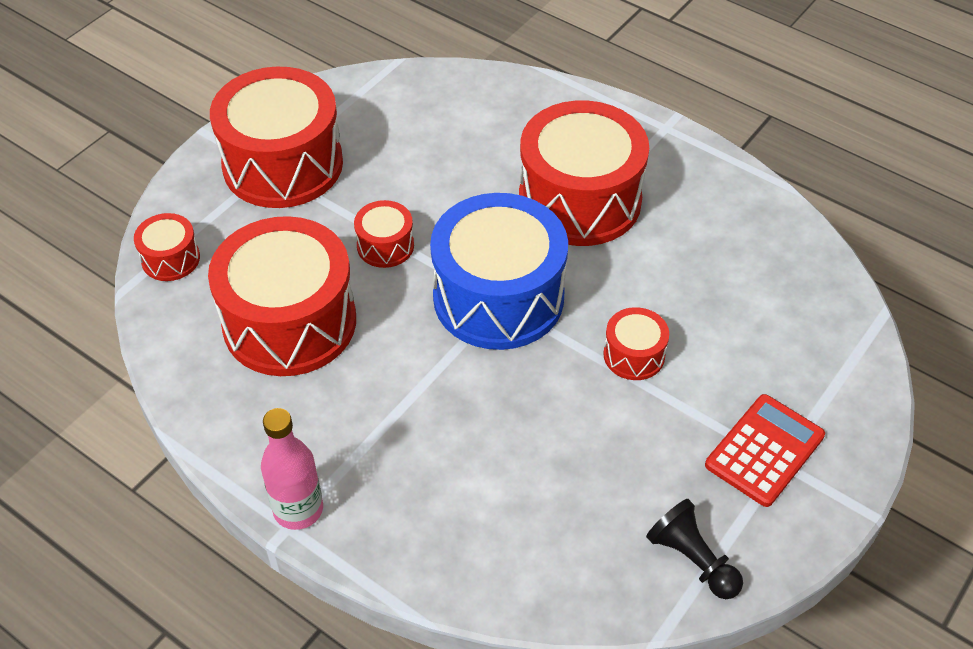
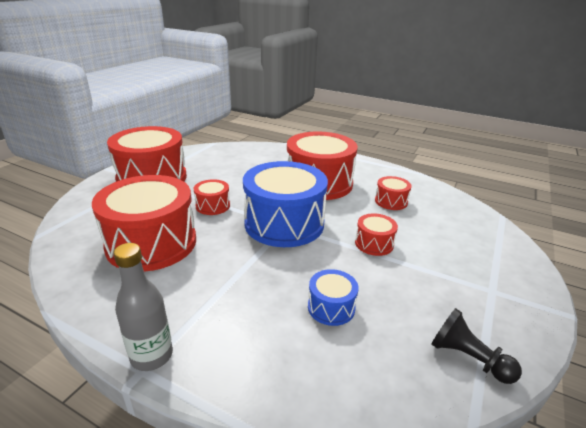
camera: 10 degrees left, 20 degrees down
red drum [134,213,200,281] -> red drum moved to [375,176,412,210]
pink bottle [261,408,323,530] -> grey bottle [113,243,173,371]
red calculator [705,394,825,507] -> none
none -> blue drum [308,269,359,326]

